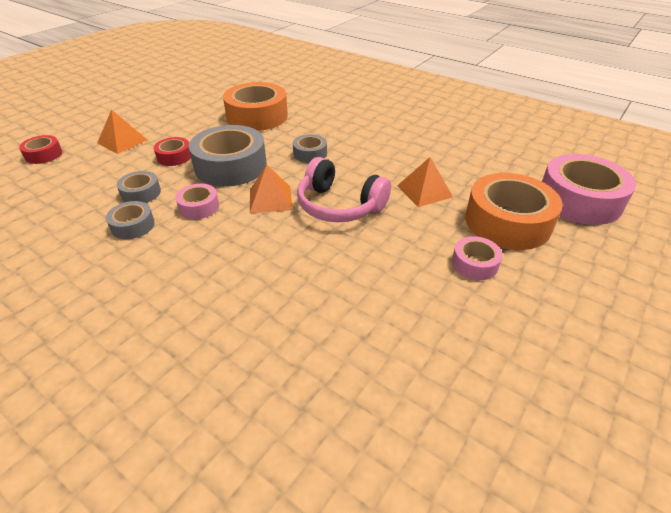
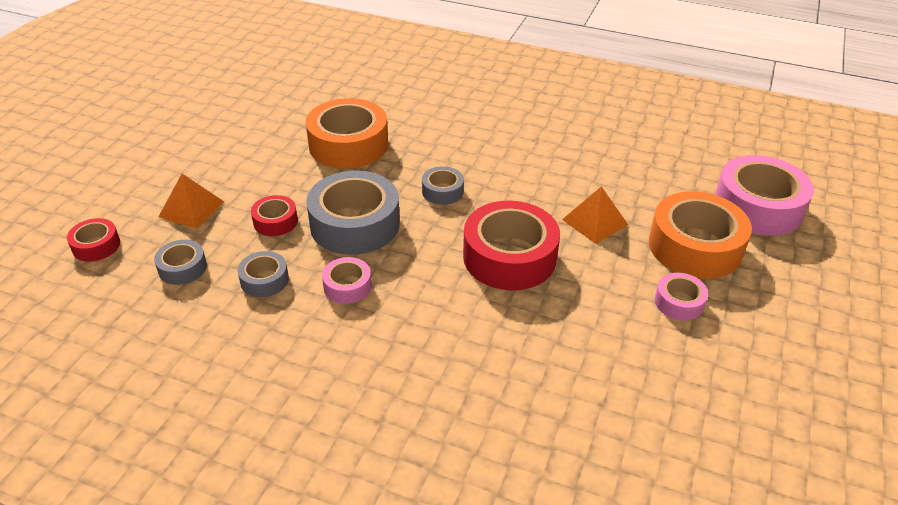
camera: 15 degrees left, 0 degrees up
grey tape [106,201,155,239] -> grey tape moved to [154,240,207,285]
orange pyramid [250,165,292,213] -> none
pink headphones [297,157,391,222] -> red tape [463,201,560,290]

